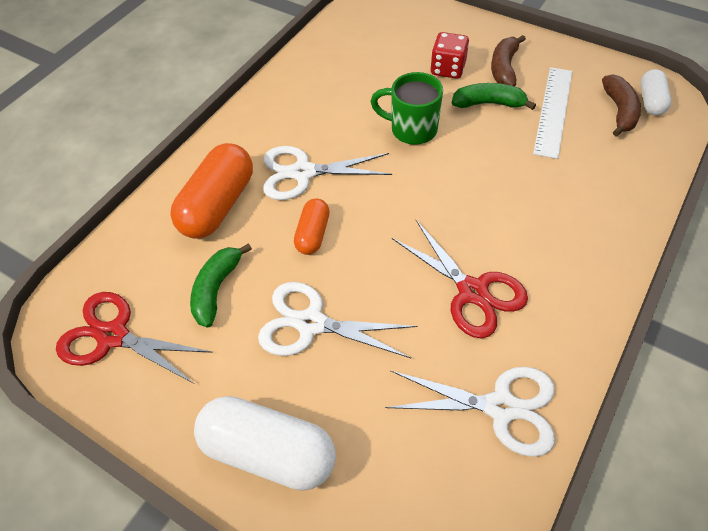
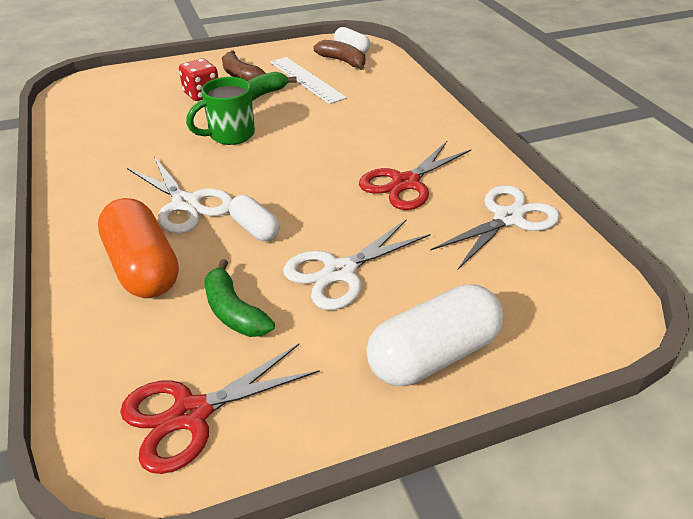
camera: 55 degrees left, 15 degrees down
white scissors [263,146,392,200] -> white scissors turned 75 degrees counterclockwise [127,156,233,233]
orange capsule [294,198,330,255] -> white capsule [229,195,280,241]
red scissors [392,220,528,338] -> red scissors turned 135 degrees clockwise [359,141,471,210]

